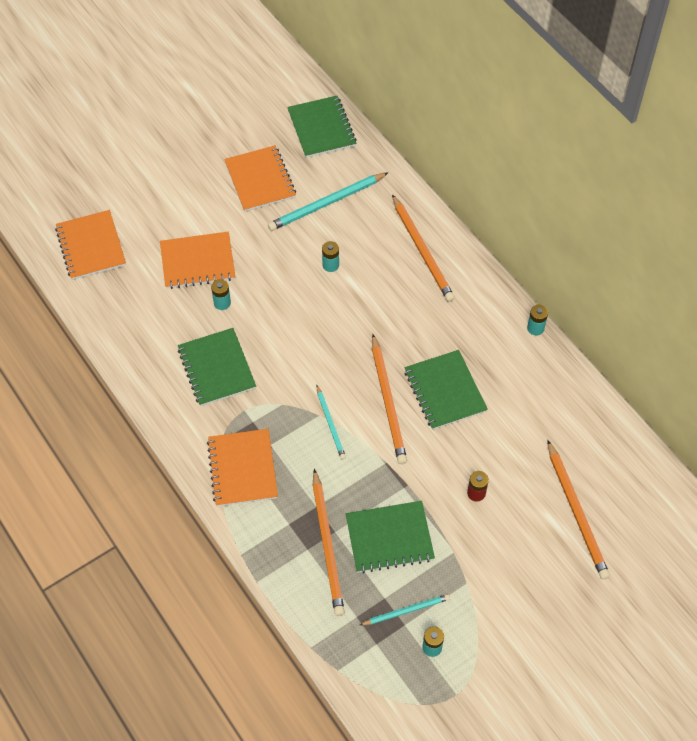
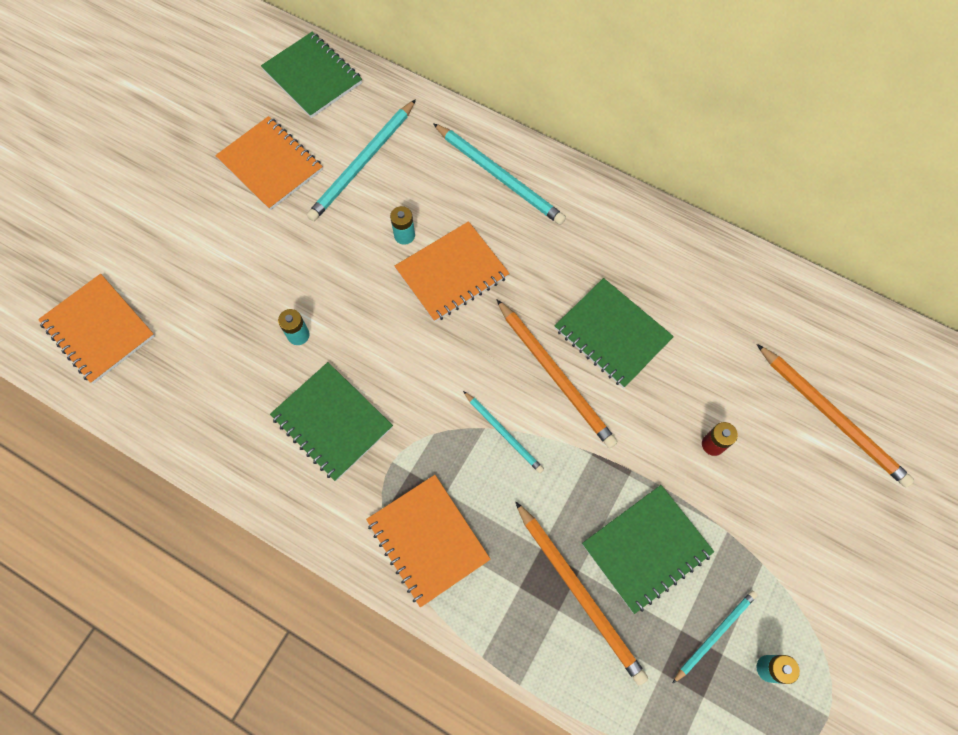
camera: 25 degrees left, 10 degrees up
orange notebook [160,232,236,289] -> orange notebook moved to [395,221,510,322]
orange pencil [392,194,455,302] -> turquoise pencil [433,123,566,225]
turquoise battery [527,305,548,335] -> none

